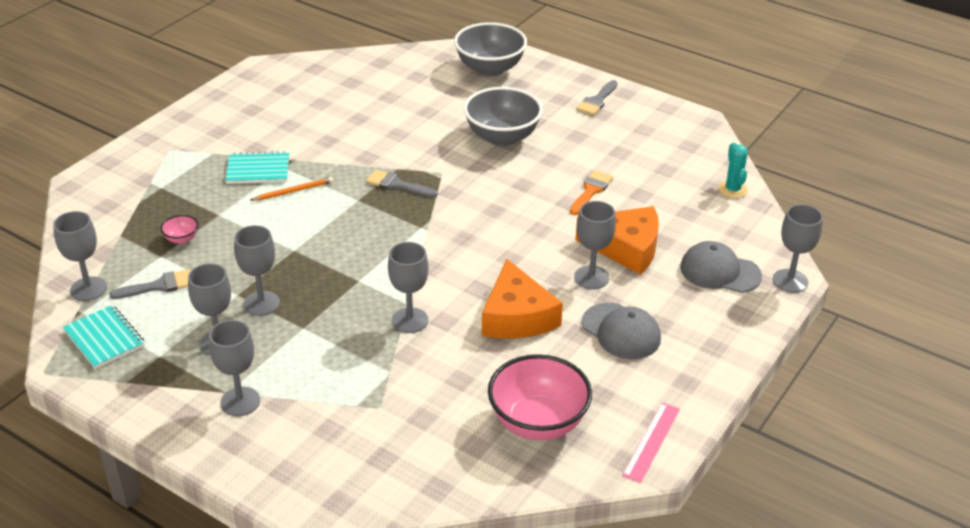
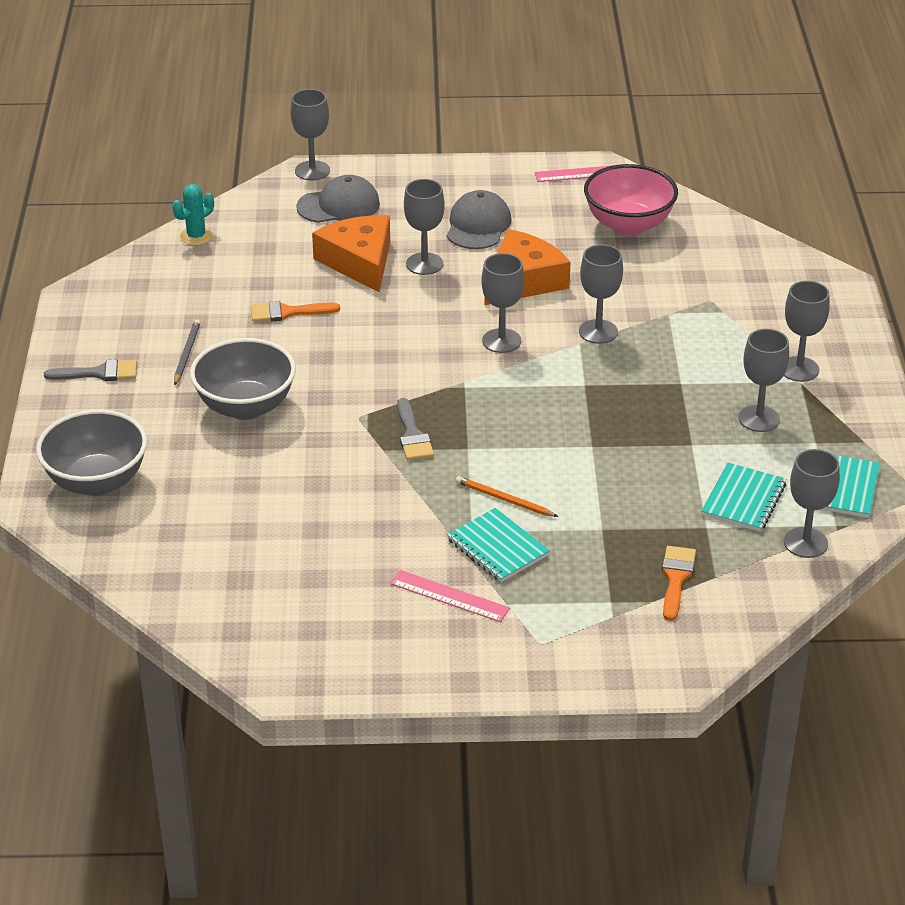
camera: 125 degrees left, 0 degrees up
grey brush [109,269,191,299] -> turquoise notebook [701,463,786,532]
pink bowl [160,215,198,244] -> none
grey goblet [234,225,280,316] -> grey goblet moved to [481,253,524,353]
grey cap [680,241,762,293] -> grey cap turned 90 degrees counterclockwise [296,175,380,223]
none -> grey pencil [174,319,201,385]
none -> pink ruler [390,570,510,622]
none -> orange brush [662,546,696,621]

